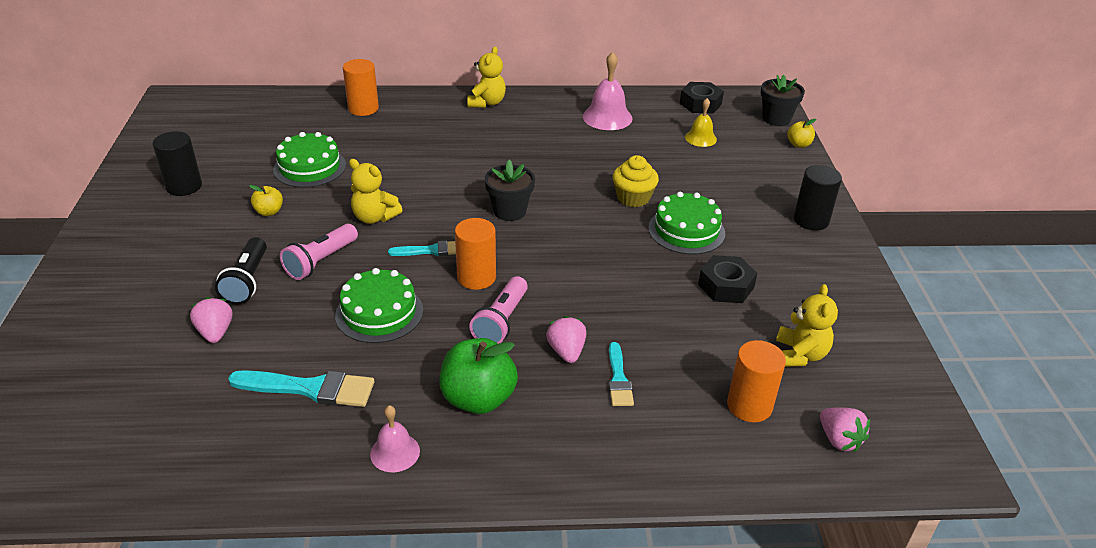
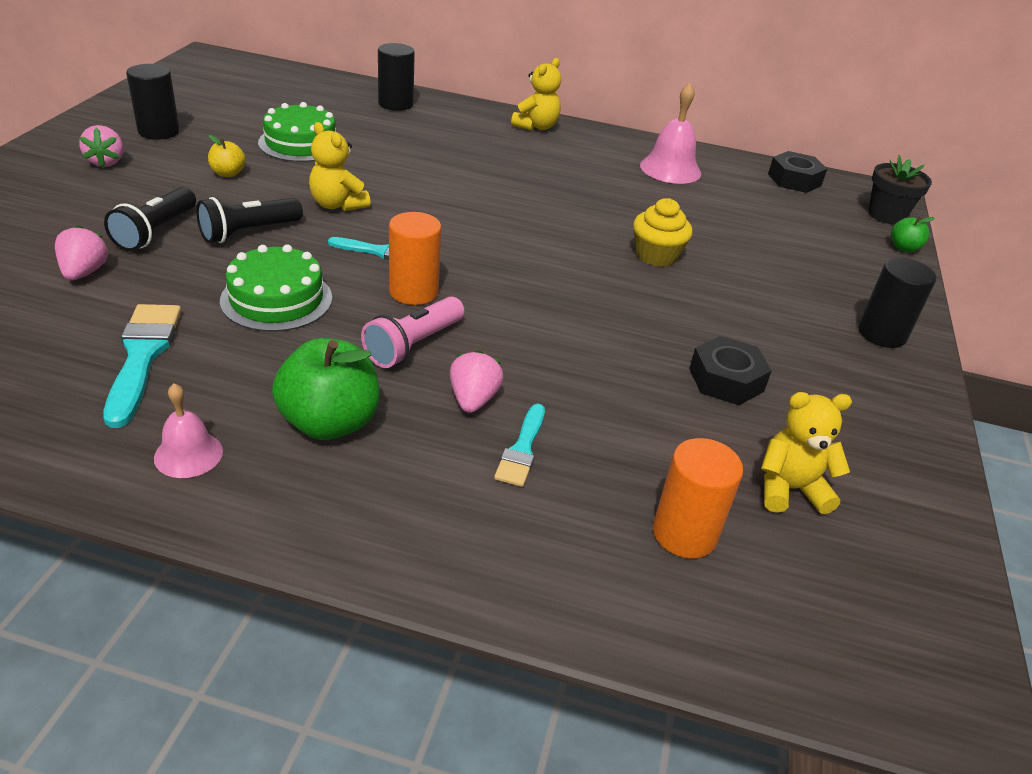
camera: 15 degrees right, 0 degrees up
turquoise brush [228,370,374,407] -> turquoise brush turned 120 degrees counterclockwise [103,304,181,428]
pink flashlight [280,224,358,280] -> black flashlight [196,197,303,243]
orange cylinder [343,59,379,116] -> black cylinder [378,43,415,111]
black flower pot [485,160,535,221] -> none
green cake [648,192,725,254] -> none
yellow bell [685,98,717,147] -> none
yellow teddy bear [776,284,838,367] -> yellow teddy bear turned 120 degrees counterclockwise [761,392,852,514]
yellow apple [787,119,816,148] -> green apple [891,216,935,252]
pink strawberry [820,407,870,452] -> pink strawberry moved to [79,125,123,167]

